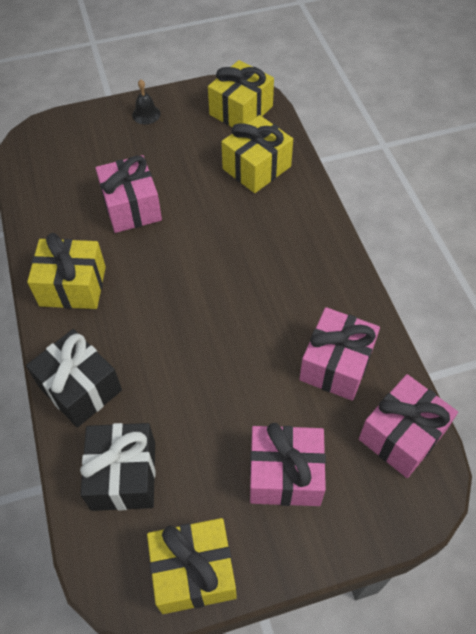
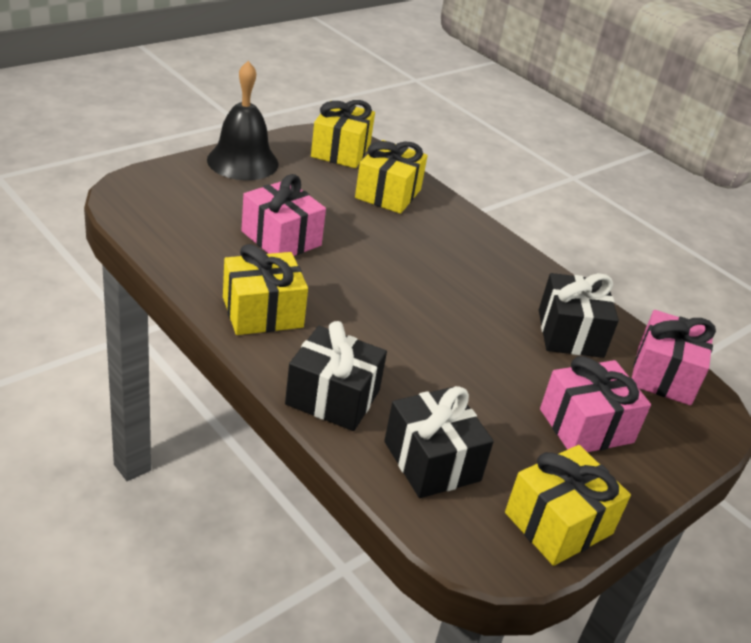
camera: 30 degrees left, 20 degrees down
black bell [132,79,161,124] -> black bell [207,61,278,180], size x2.21
pink gift [299,307,380,401] -> black gift [539,273,619,358]

